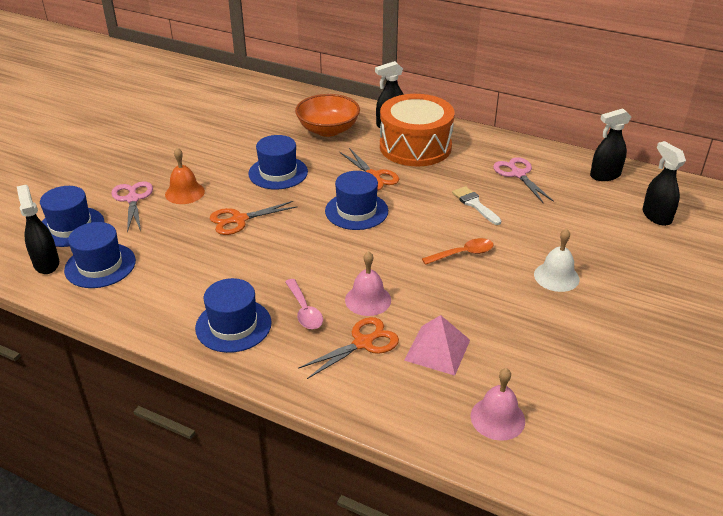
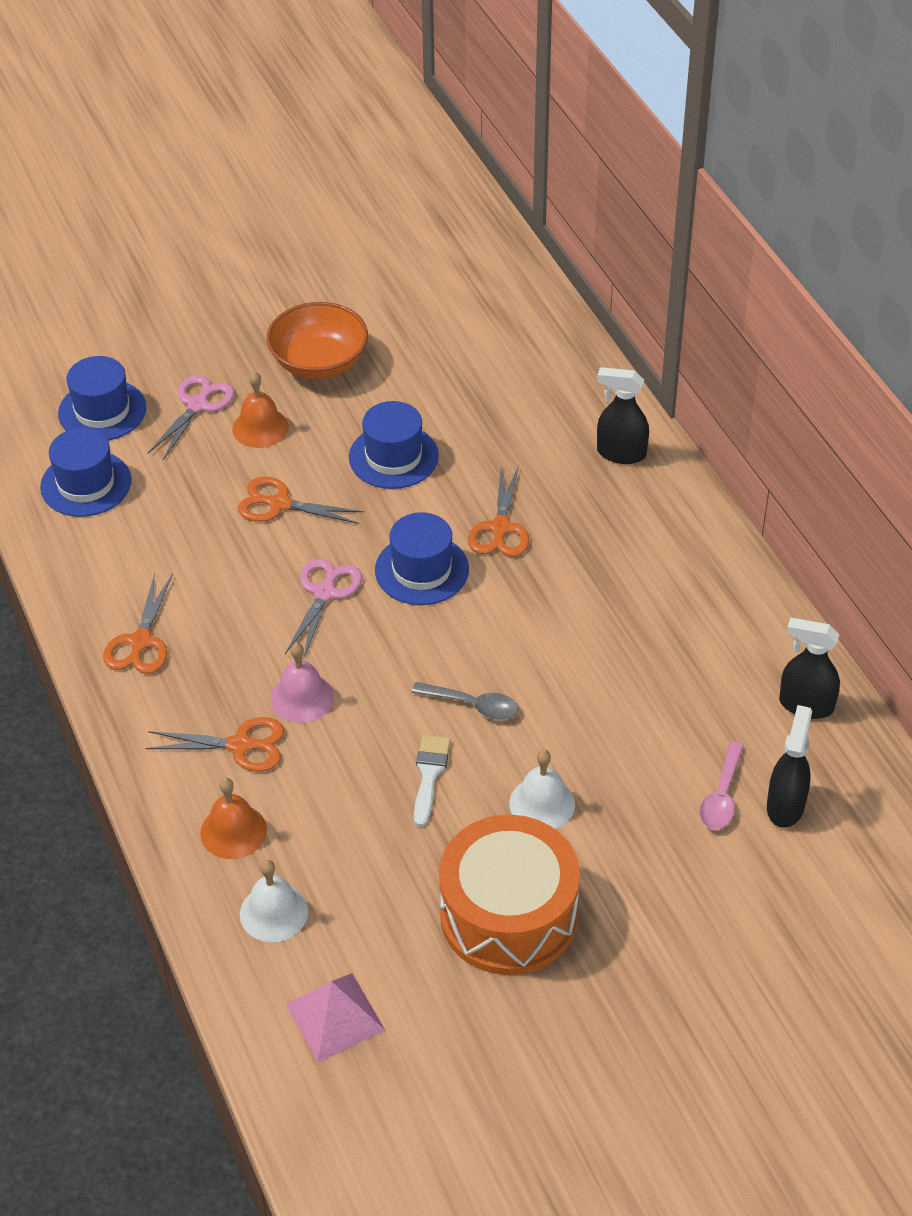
camera: 40 degrees right, 10 degrees up
black spray bottle [17,185,59,274] -> none
blue hat [195,278,272,353] -> orange scissors [103,573,173,674]
pink spoon [285,279,323,329] -> pink spoon moved to [699,742,744,830]
orange bowl [295,94,360,137] -> orange bowl moved to [267,302,368,379]
orange drum [380,94,455,166] -> orange drum moved to [439,815,580,975]
pink pyramid [404,315,470,376] -> pink pyramid moved to [286,973,385,1062]
orange spoon [422,238,494,265] -> grey spoon [411,682,519,720]
white brush [452,186,501,225] -> white brush moved to [414,735,451,827]
pink bell [471,368,525,441] -> white bell [240,860,308,942]
pink scissors [493,157,554,204] -> pink scissors moved to [285,558,362,660]
none -> orange bell [200,778,267,859]

